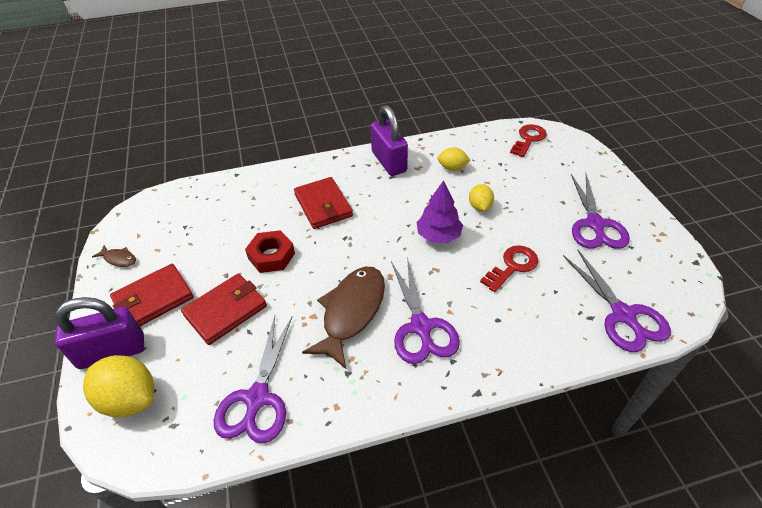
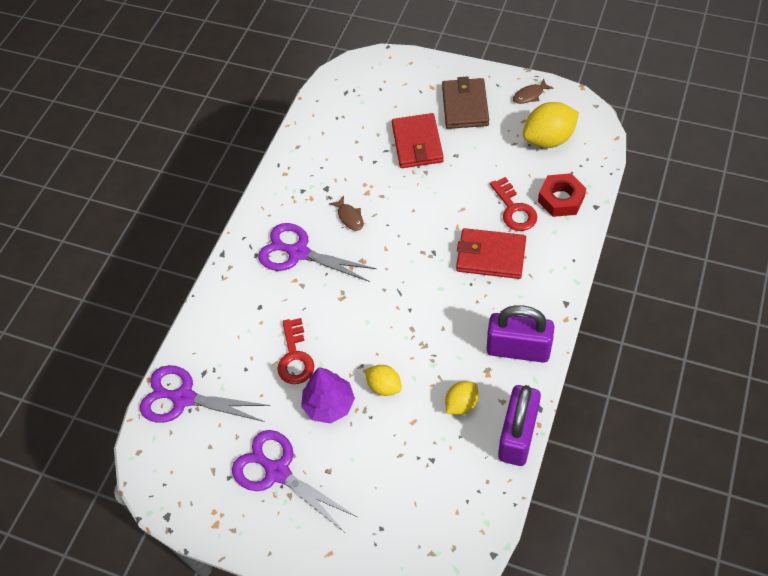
camera: 130 degrees right, 10 degrees up
purple padlock [54,297,144,369] -> purple padlock moved to [498,385,541,466]
yellow lemon [83,355,154,417] -> yellow lemon moved to [523,102,579,148]
red wallet [110,264,194,326] -> brown wallet [442,77,489,129]
purple scissors [214,316,293,443] -> none
red nut [245,230,295,273] -> red nut moved to [538,173,586,217]
brown fish [302,267,385,369] -> brown fish [329,196,364,231], size x0.43
purple tree [417,180,463,243] -> purple tree moved to [301,367,355,424]
red key [510,124,547,157] -> red key moved to [490,177,537,231]

